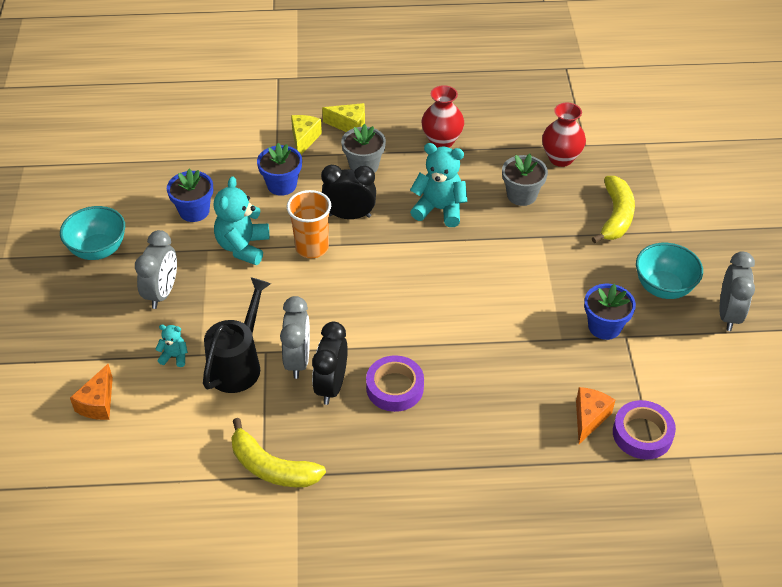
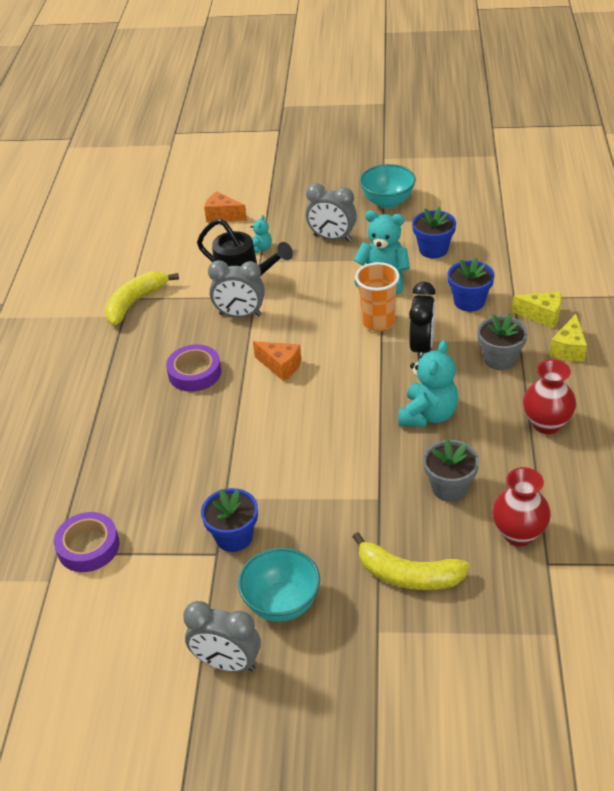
camera: 100 degrees right, 5 degrees down
black clock [312,322,348,405] -> none
orange cheese [576,387,615,444] -> orange cheese moved to [253,341,302,381]

